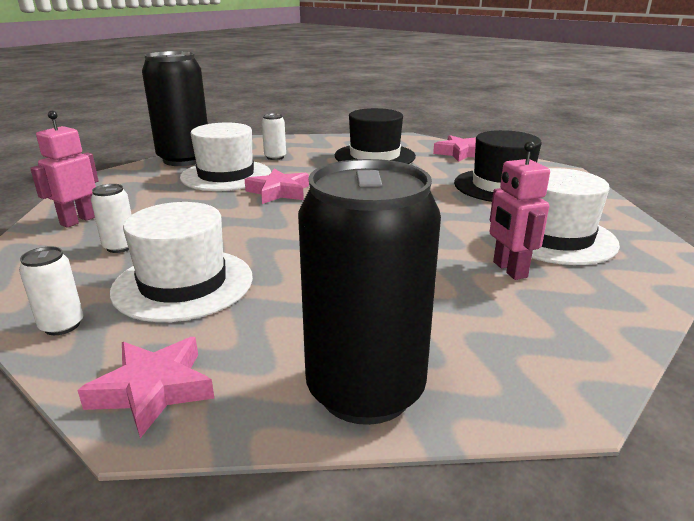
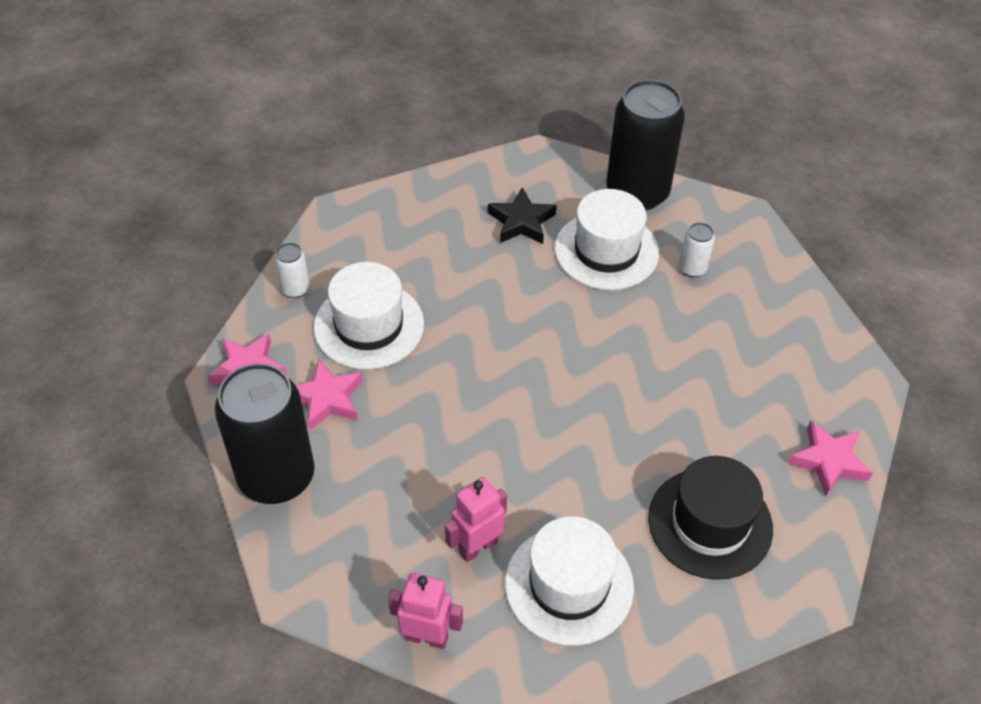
camera: 70 degrees right, 25 degrees up
pink robot [30,111,99,228] -> pink robot moved to [388,573,463,649]
white can [91,184,132,253] -> none
pink star [245,169,309,204] -> pink star moved to [296,359,363,431]
black hat [335,108,416,164] -> none
none -> black star [488,187,557,244]

